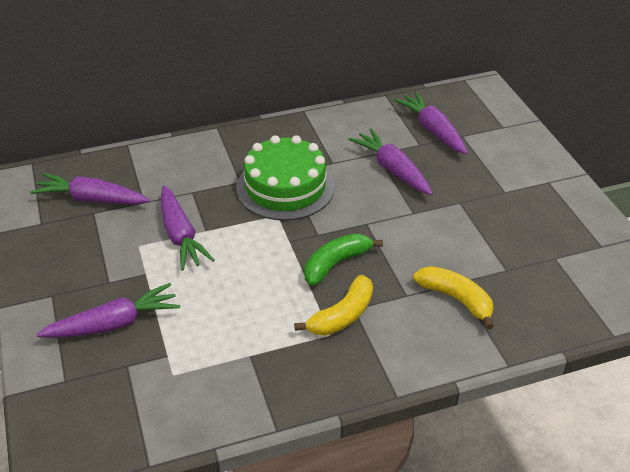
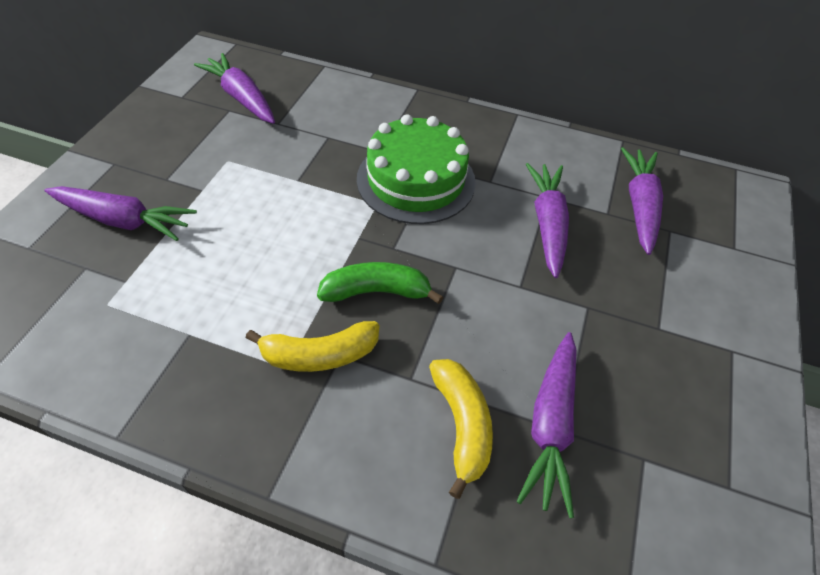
camera: 35 degrees right, 10 degrees up
purple carrot [161,186,214,271] -> purple carrot moved to [516,332,577,518]

